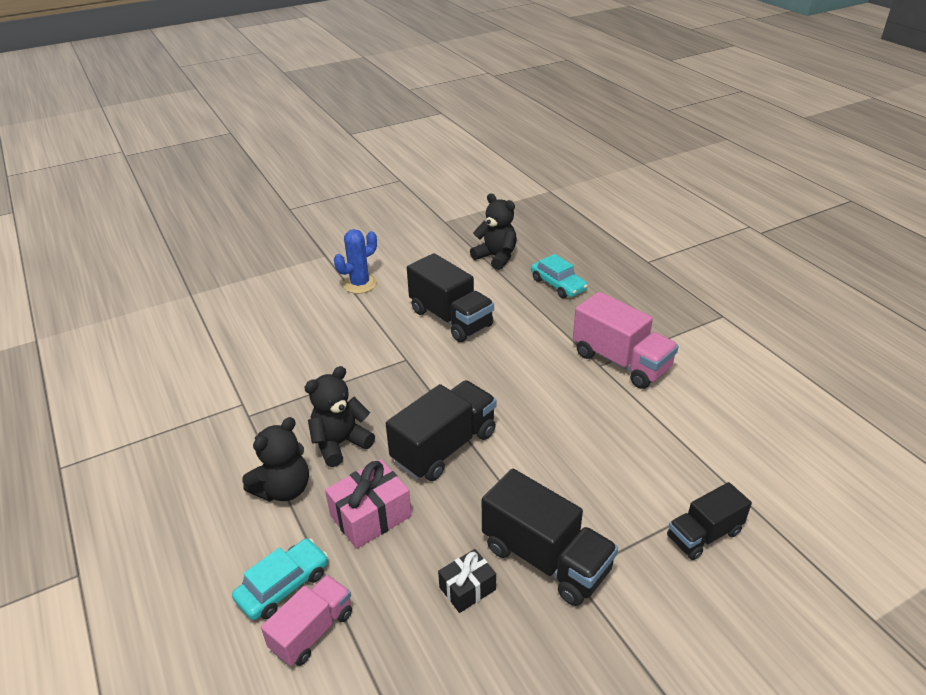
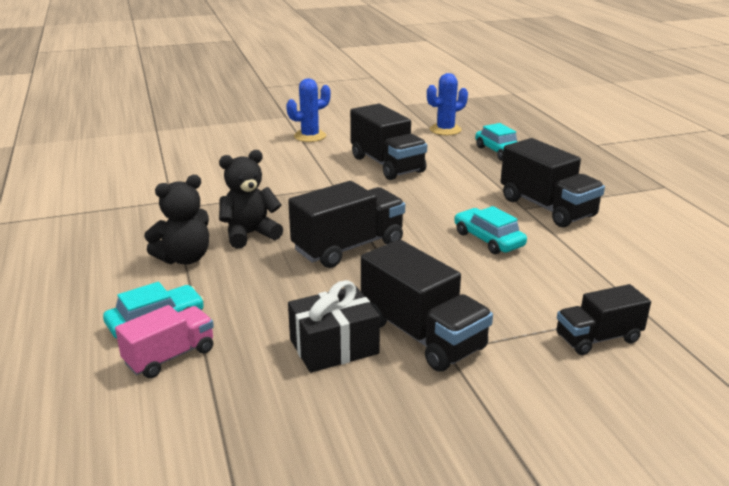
camera: 10 degrees right, 10 degrees down
pink gift [325,459,412,549] -> none
black gift [438,549,496,613] -> black gift [288,280,380,373], size x1.58
black teddy bear [470,193,517,270] -> blue cactus [427,73,468,135]
pink truck [573,292,679,389] -> black truck [500,138,605,227]
none -> turquoise car [454,206,527,254]

